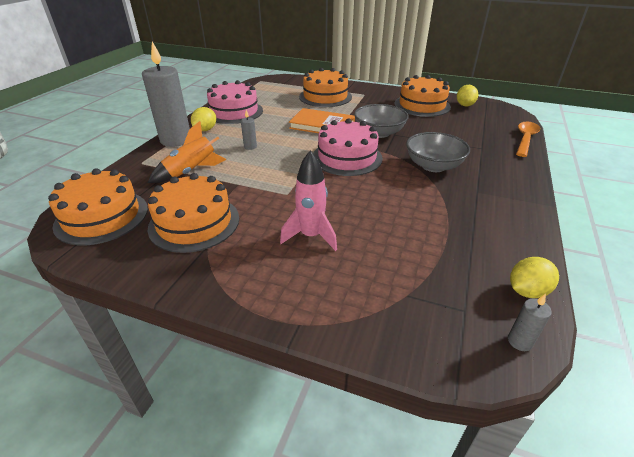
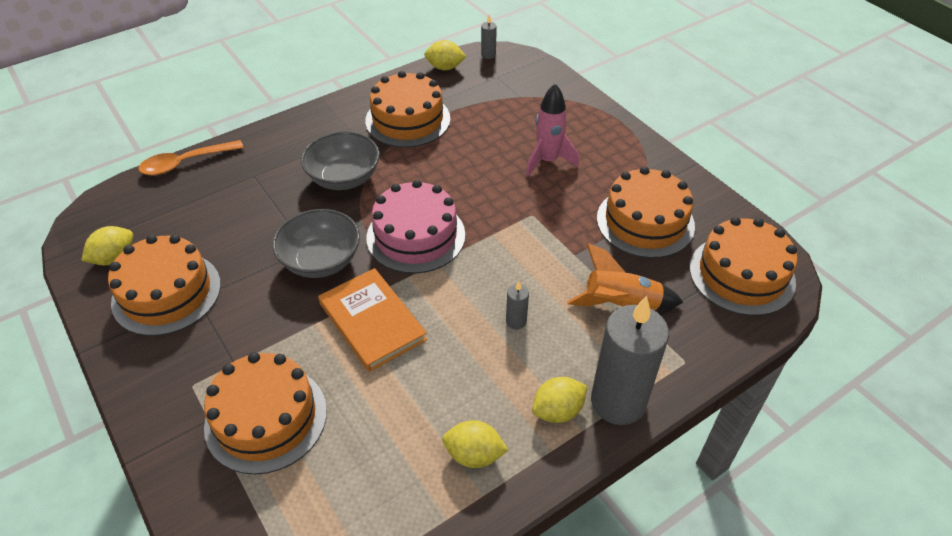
camera: 145 degrees left, 10 degrees up
pink cake [207,80,263,124] -> yellow lemon [442,420,508,468]
none -> orange cake [365,71,450,148]

